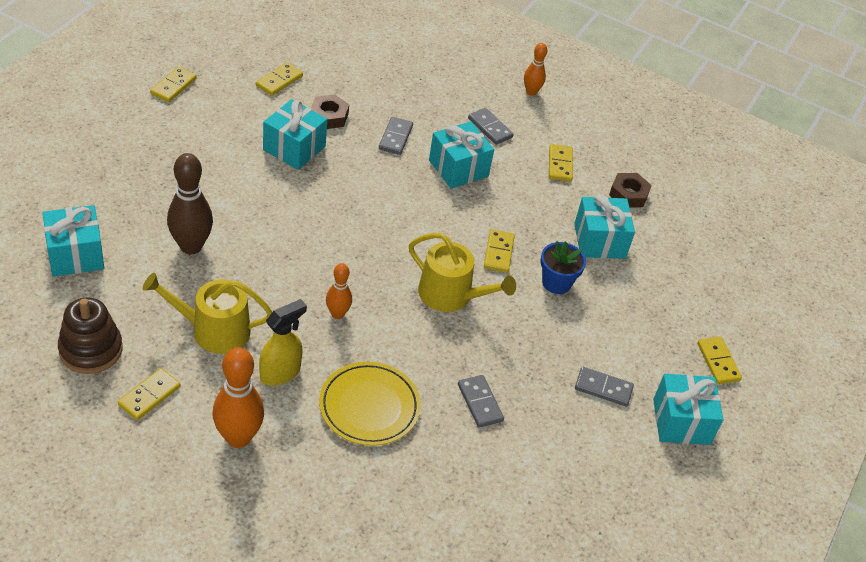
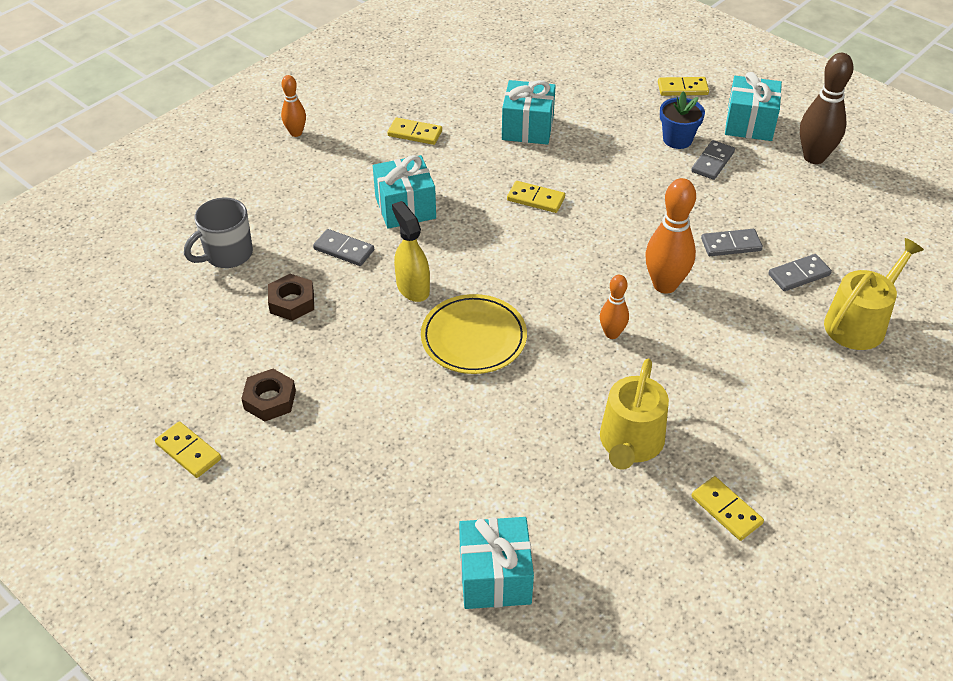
camera: 70 degrees left, 0 degrees up
brown stacking toy [58,298,122,374] -> none
brown bowling pin [167,153,213,254] -> brown bowling pin moved to [800,53,854,164]
orange bowling pin [212,347,264,448] -> orange bowling pin moved to [645,178,696,294]
yellow domino [256,62,303,96] -> none
yellow spray bottle [259,299,307,386] -> yellow spray bottle moved to [392,201,430,302]
turquoise gift [263,99,327,170] -> none
yellow plate [319,361,421,446] -> yellow plate moved to [421,294,527,374]
yellow watering can [409,233,516,312] -> yellow watering can moved to [824,238,924,350]
grey domino [468,108,514,145] -> grey domino moved to [768,254,832,291]
blue flower pot [540,241,586,294] -> blue flower pot moved to [660,91,705,149]
brown nut [609,173,652,208] -> brown nut moved to [241,369,296,422]
none -> grey mug [184,197,253,268]

